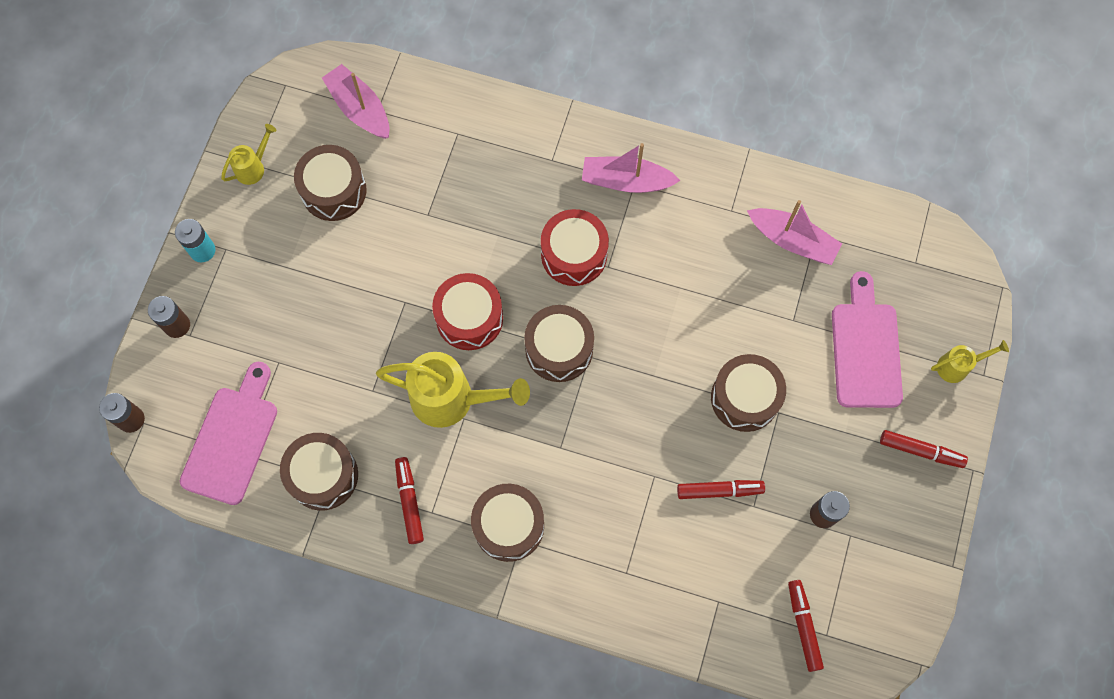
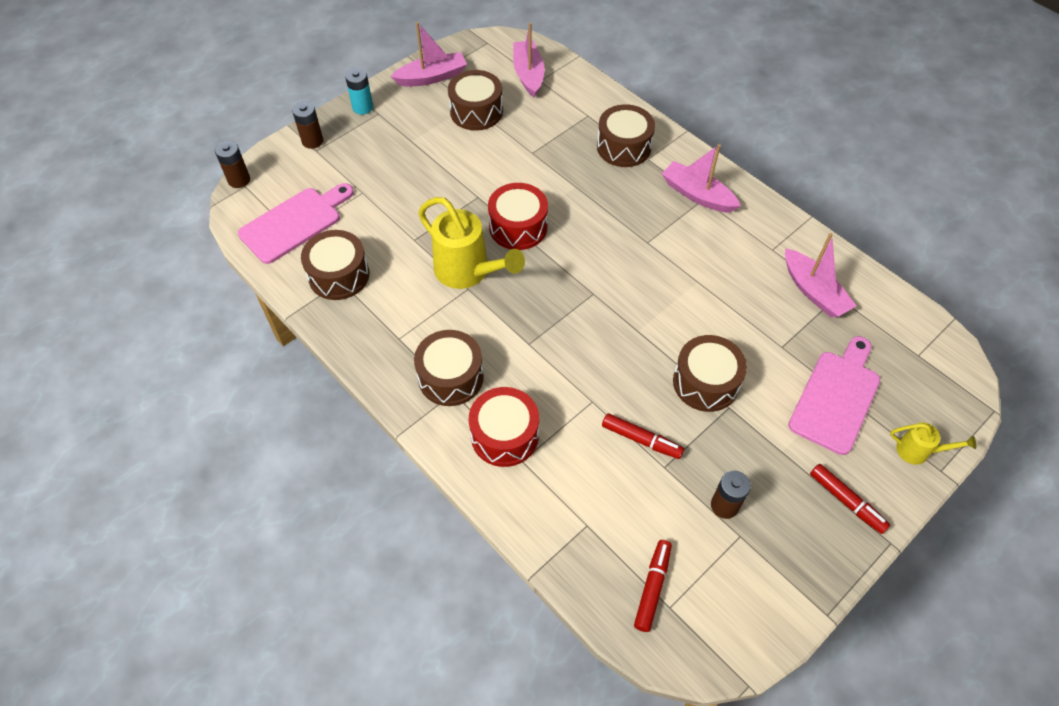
camera: 30 degrees right, 15 degrees down
yellow watering can [221,124,276,185] -> pink boat [390,22,467,87]
red marker [395,457,424,544] -> none
brown drum [524,305,594,382] -> brown drum moved to [597,104,655,167]
red drum [541,209,609,286] -> red drum moved to [469,387,539,467]

